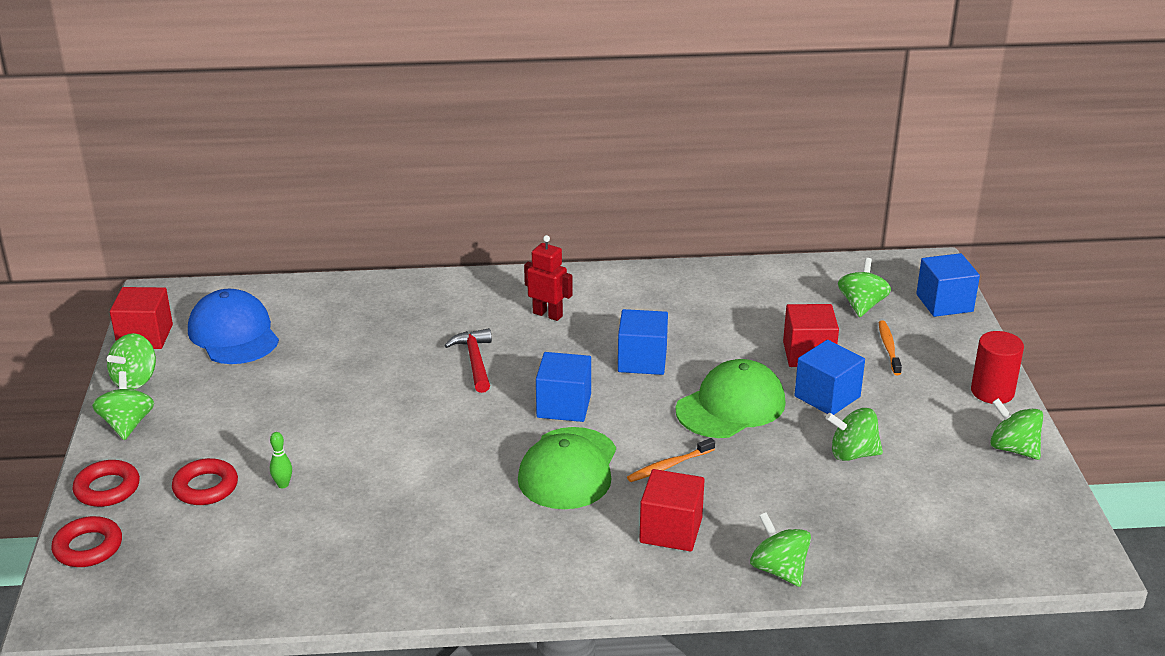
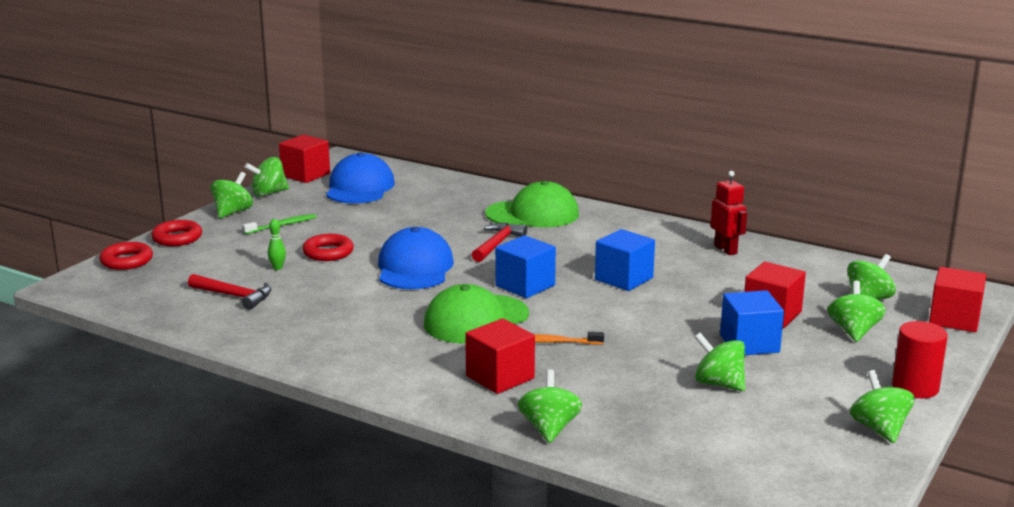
camera: 35 degrees right, 10 degrees down
red ring [172,458,238,505] -> red ring moved to [302,234,354,261]
red robot [524,235,573,321] -> red robot moved to [711,171,747,255]
green cap [676,359,786,438] -> green cap moved to [485,181,579,227]
orange toothbrush [879,321,902,375] -> green spinning top [828,281,886,342]
blue cube [916,253,980,317] -> red cube [929,267,986,332]
none -> red hammer [188,274,271,310]
none -> green toothbrush [243,214,317,234]
none -> blue cap [378,227,454,289]

